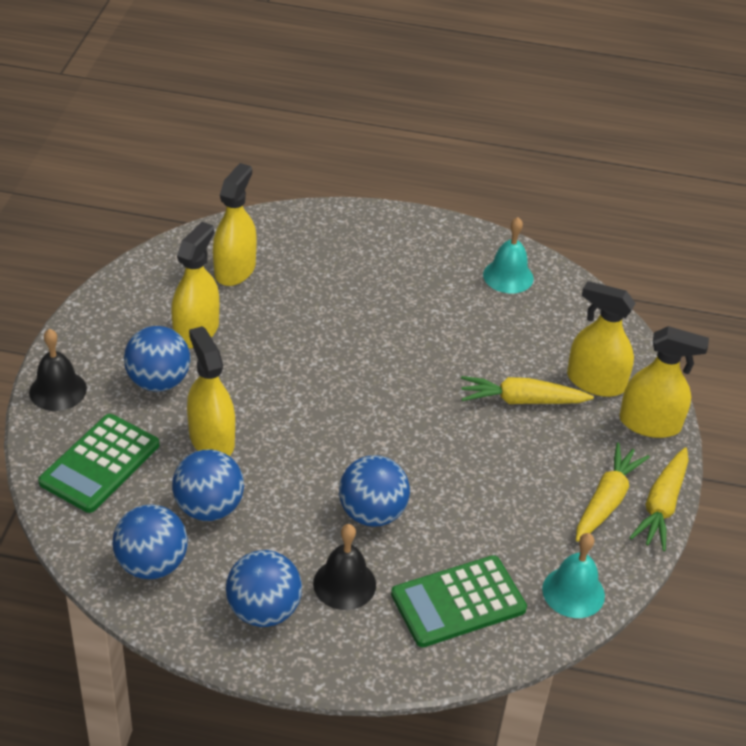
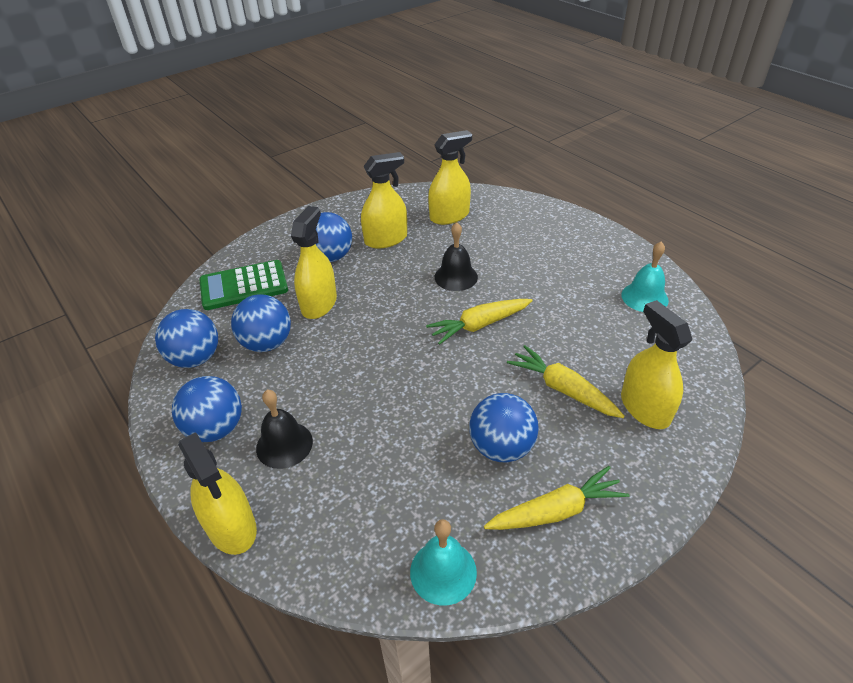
camera: 45 degrees right, 0 degrees up
black bell [29,329,87,411] -> black bell moved to [435,222,478,291]
blue ball [339,455,410,527] -> blue ball moved to [469,393,539,462]
green calculator [391,555,527,647] -> none
yellow spray bottle [620,326,709,438] -> yellow spray bottle moved to [178,433,257,555]
yellow carrot [629,447,689,551] -> yellow carrot moved to [426,299,533,345]

